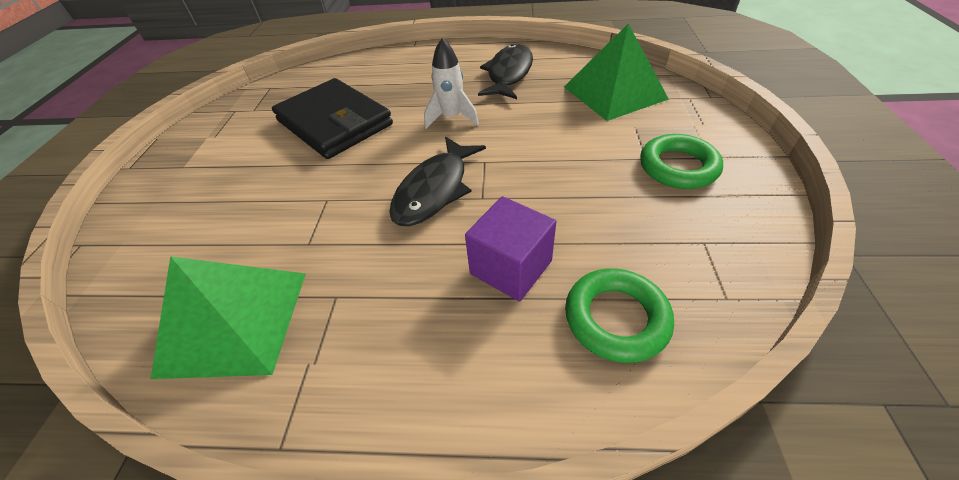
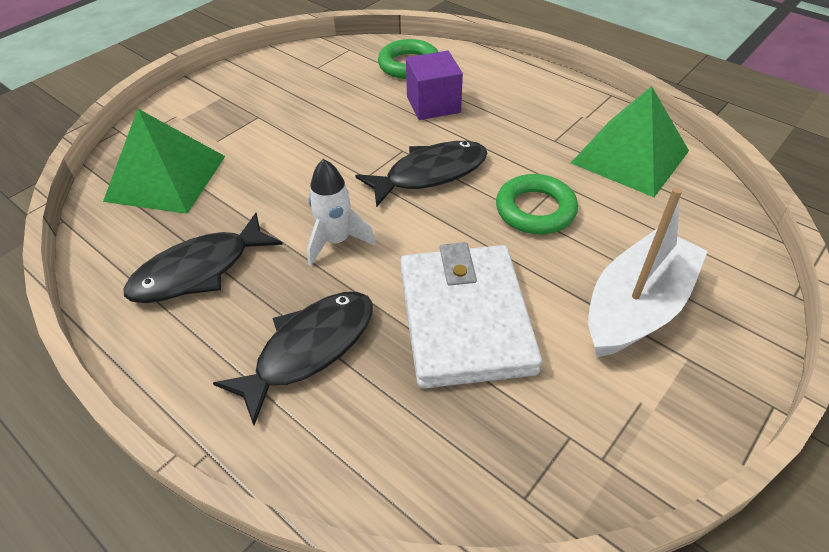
camera: 145 degrees left, 0 degrees up
black wallet [272,78,393,159] -> white wallet [400,242,542,389]
green ring [640,134,723,189] -> green ring moved to [496,174,578,234]
none -> black fish [213,292,373,425]
none -> white boat [588,187,708,357]

